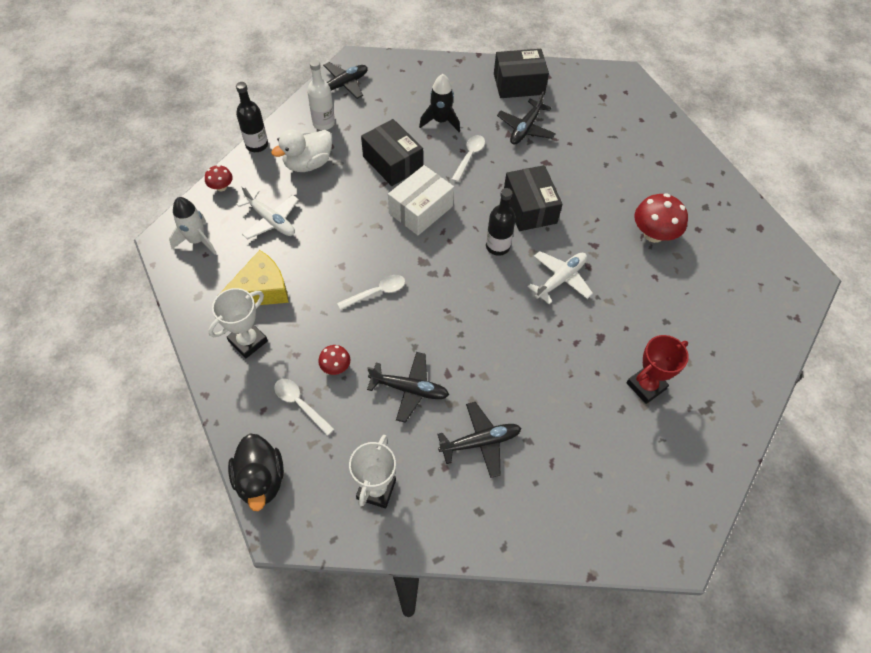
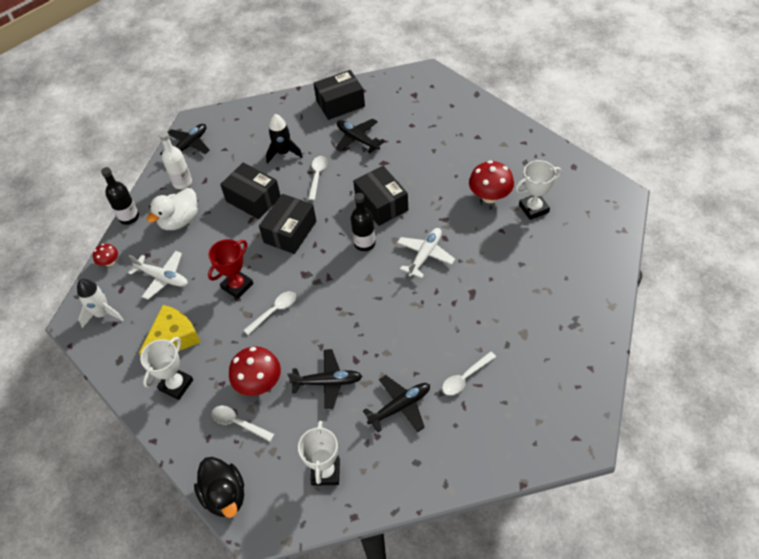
camera: 10 degrees left, 5 degrees down
red mushroom [318,345,350,375] -> red mushroom [229,346,281,396], size x1.84
white box [388,165,454,235] -> black box [259,194,316,254]
black plane [497,92,556,145] -> black plane turned 120 degrees clockwise [335,119,385,153]
red trophy [627,335,689,404] -> red trophy moved to [208,239,253,299]
none -> white spoon [442,351,496,395]
none -> white trophy [515,160,562,220]

